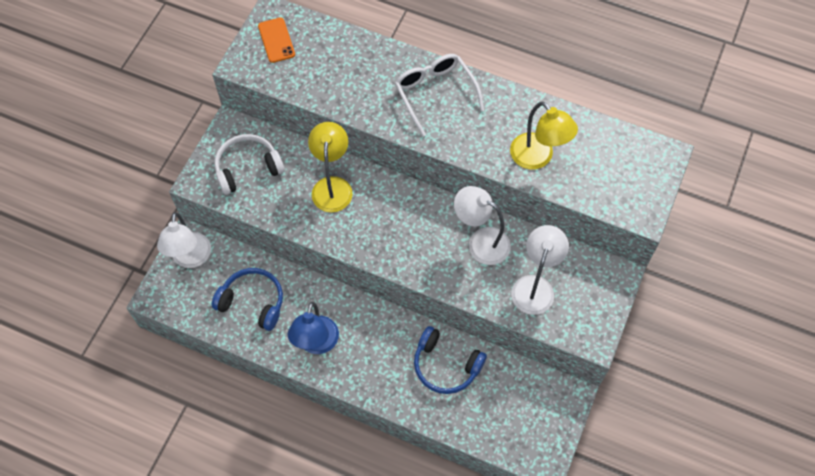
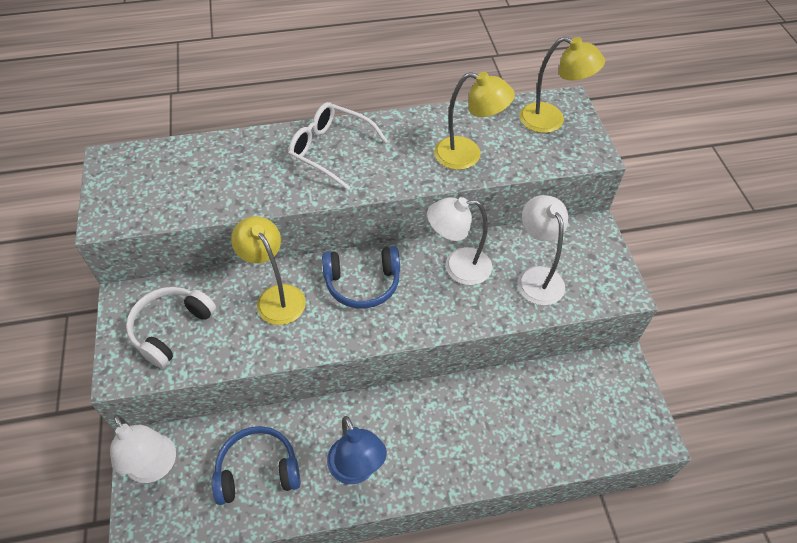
camera: 35 degrees left, 10 degrees down
orange phone [258,17,295,63] -> none
blue headphones [414,326,487,394] -> blue headphones moved to [322,246,400,309]
none -> yellow lamp [520,36,605,133]

